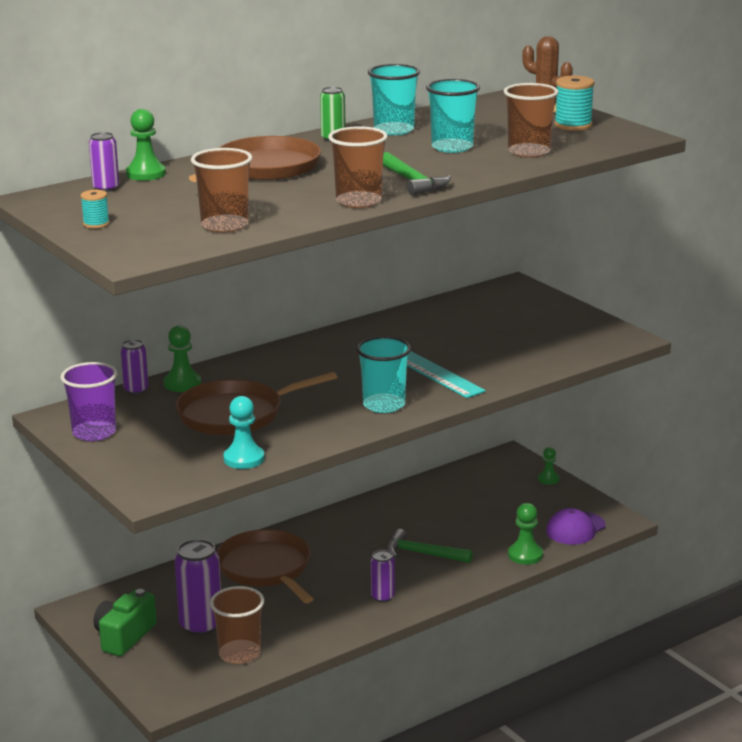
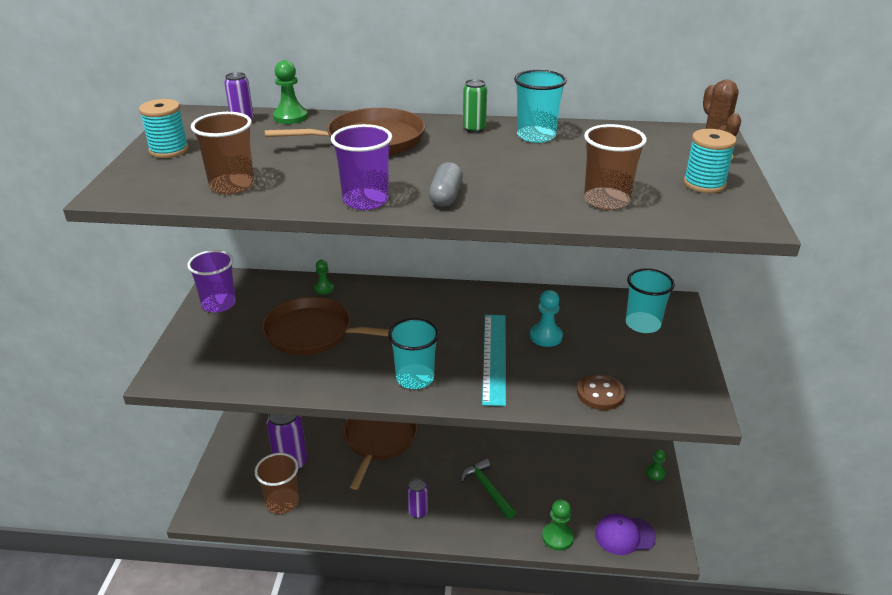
camera: 40 degrees right, 10 degrees up
turquoise spool [81,190,109,228] -> turquoise spool [139,99,189,158], size x1.69
green camera [93,589,157,656] -> none
purple can [120,339,148,394] -> none
green pawn [164,325,201,392] -> green pawn [314,260,334,294], size x0.66
turquoise pawn [223,396,265,469] -> turquoise pawn moved to [530,290,563,347]
brown cup [328,126,388,208] -> purple cup [331,124,392,210]
green hammer [383,152,451,196] -> grey capsule [429,162,463,207]
turquoise cup [426,79,480,153] -> turquoise cup moved to [626,268,675,333]
none -> brown button [577,374,625,410]

